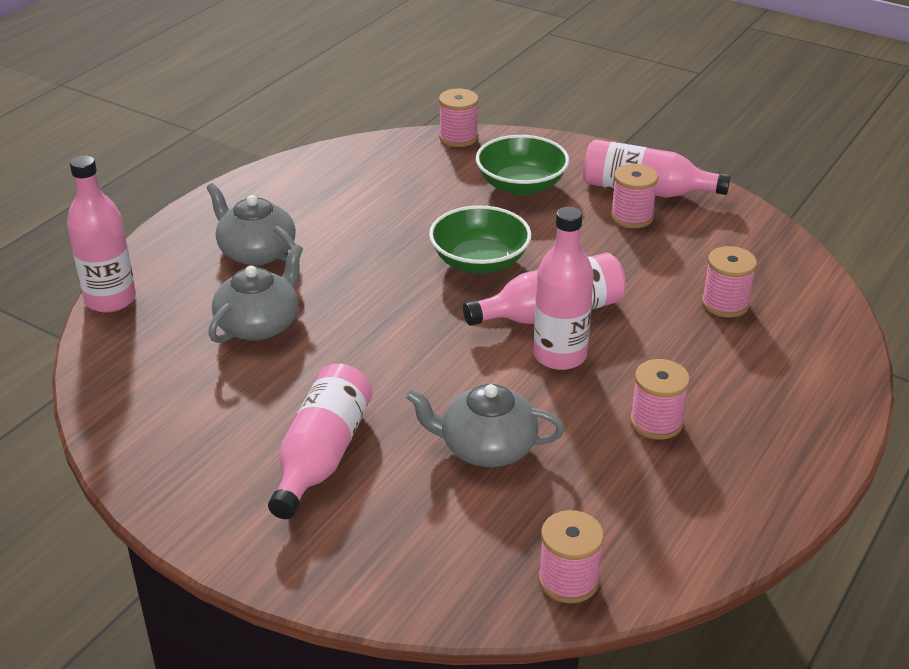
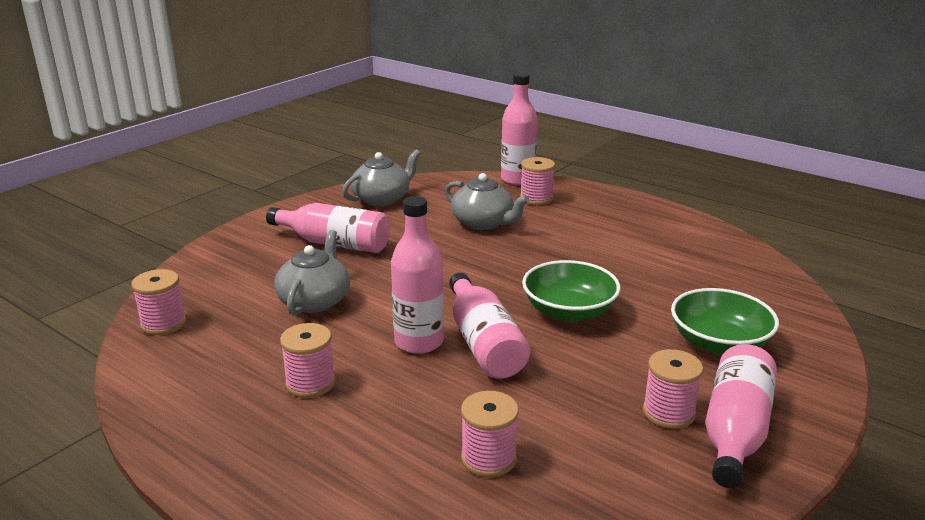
camera: 95 degrees right, 10 degrees down
grey teapot [206,183,296,266] -> grey teapot moved to [342,150,421,206]
pink spool [439,89,479,147] -> pink spool moved to [520,157,555,205]

